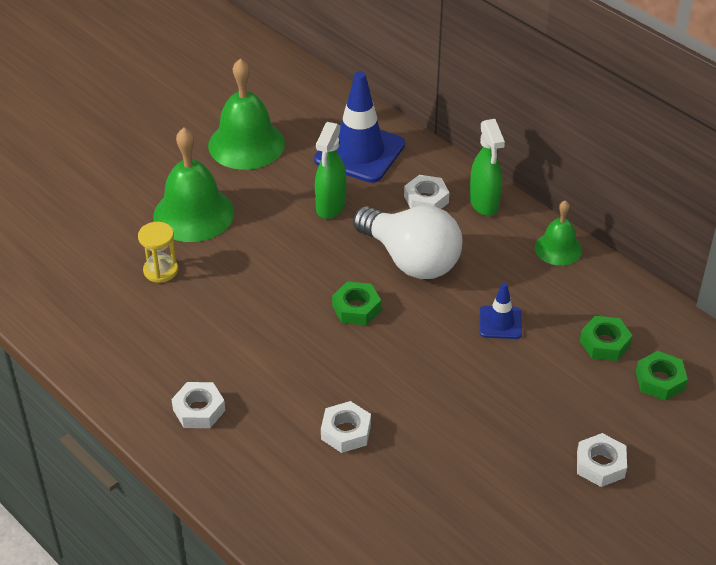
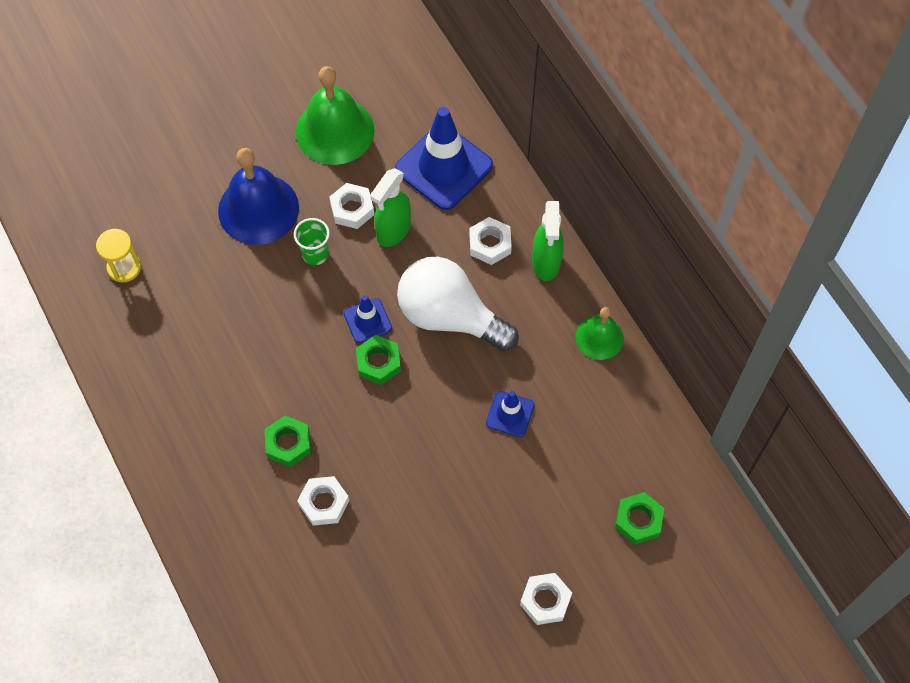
camera: 15 degrees right, 20 degrees up
yellow hourglass [138,222,178,283] -> yellow hourglass moved to [96,229,141,282]
green bell [153,128,234,242] -> blue bell [218,148,299,245]
white nut [171,382,225,428] -> white nut moved to [329,183,374,229]
white light bulb [353,205,463,279] -> white light bulb turned 150 degrees clockwise [397,257,519,352]
green nut [580,316,633,361] -> green nut moved to [264,415,311,467]
none -> green cup [294,218,330,265]
none -> blue traffic cone [344,295,392,343]

